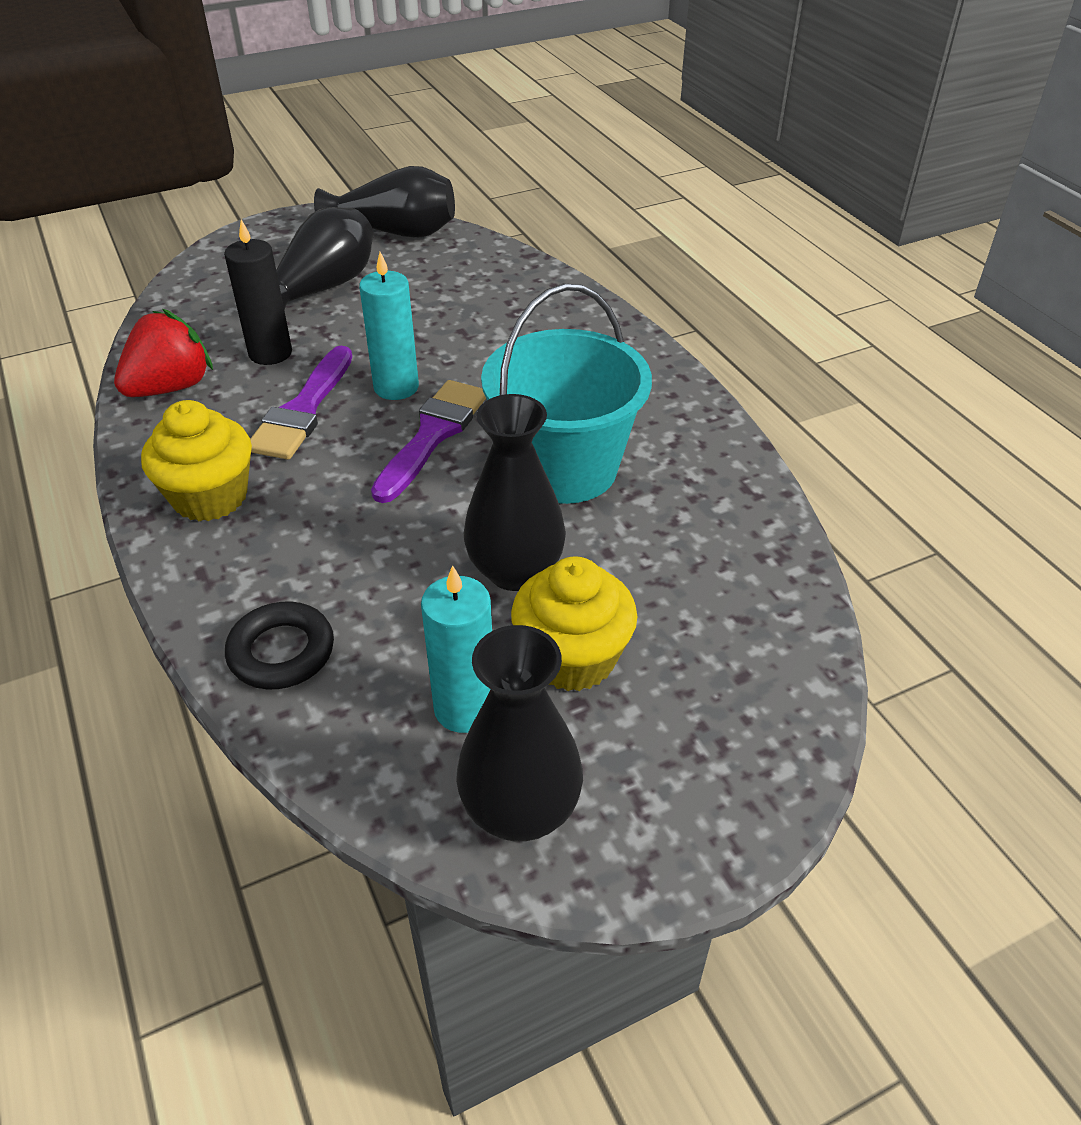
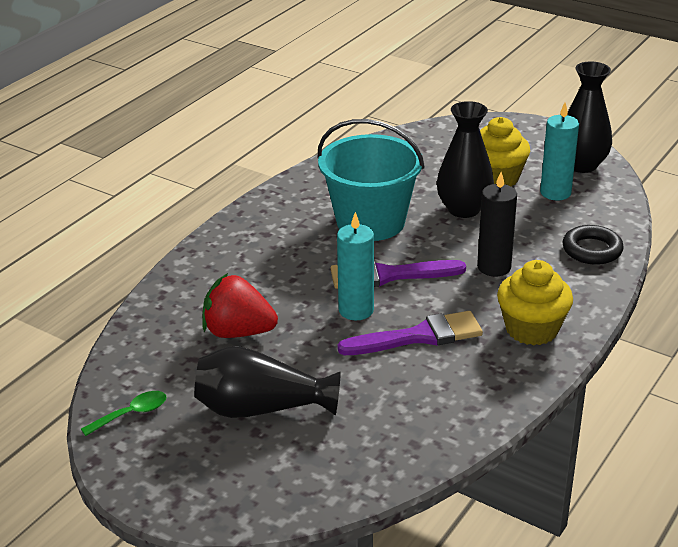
camera: 120 degrees left, 10 degrees down
red strawberry [114,309,213,397] -> red strawberry moved to [202,273,278,338]
black candle [224,220,292,365] -> black candle moved to [477,172,517,277]
black vase [314,166,455,238] -> green spoon [81,391,167,436]

